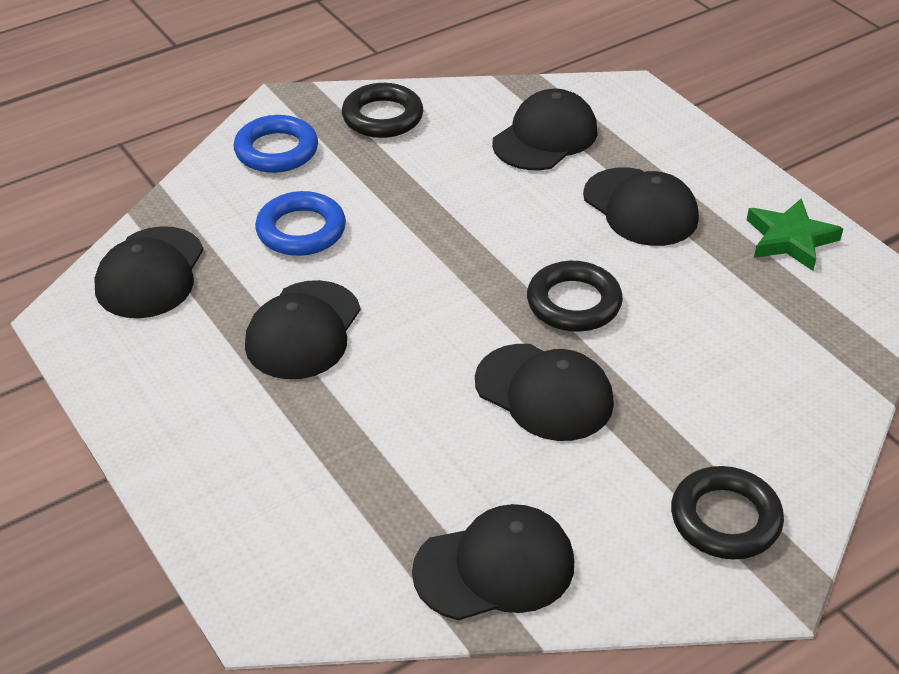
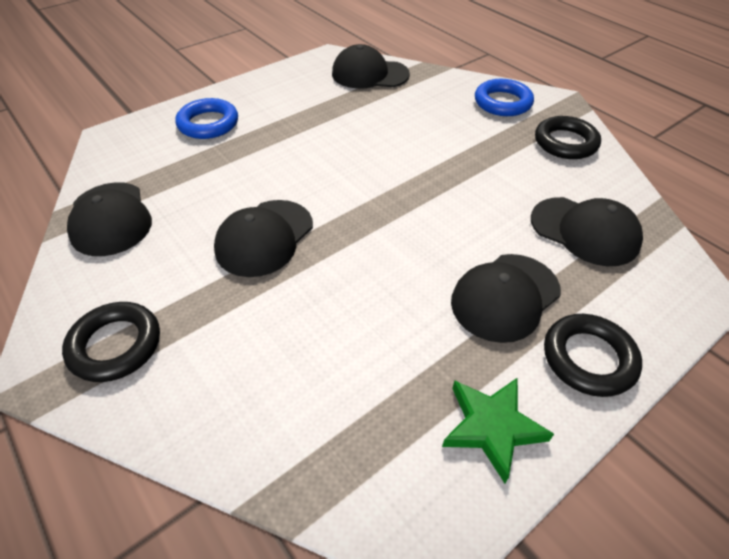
camera: 85 degrees right, 5 degrees up
black cap [245,280,361,379] -> none
blue ring [255,191,346,256] -> blue ring moved to [176,98,238,139]
black ring [527,261,623,332] -> black ring moved to [544,314,642,397]

